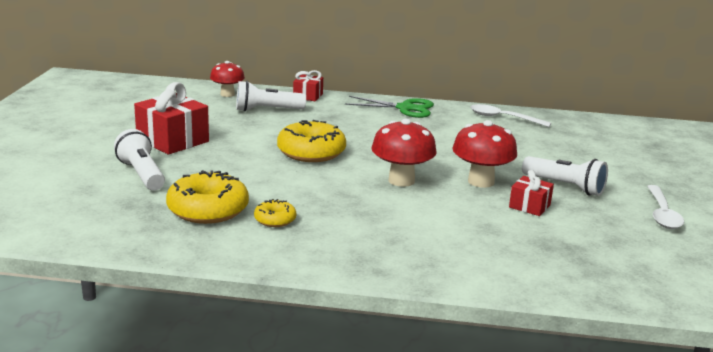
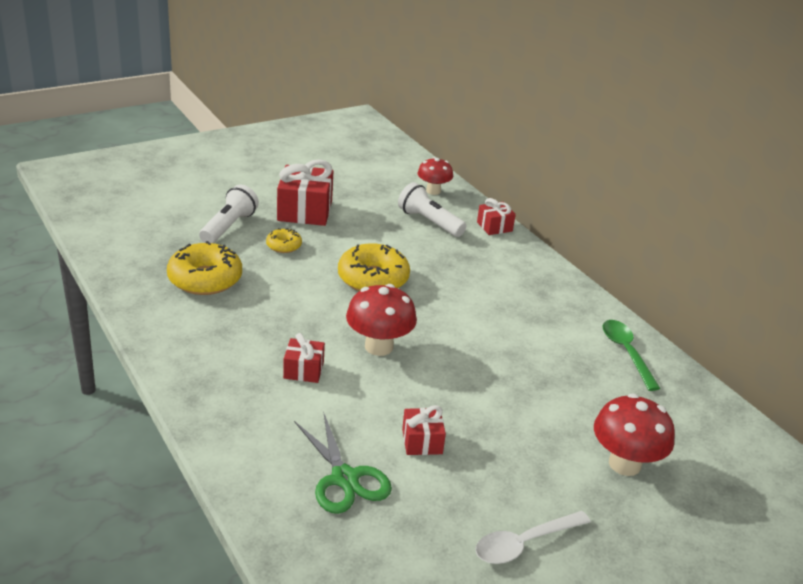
camera: 50 degrees right, 10 degrees up
yellow donut [254,199,296,227] -> yellow donut moved to [266,228,302,253]
green scissors [345,96,434,118] -> green scissors moved to [294,414,392,514]
red mushroom [452,120,517,188] -> red mushroom moved to [594,394,675,476]
white spoon [470,104,551,127] -> green spoon [603,320,661,391]
white flashlight [522,156,608,196] -> none
none -> red gift [283,333,325,383]

